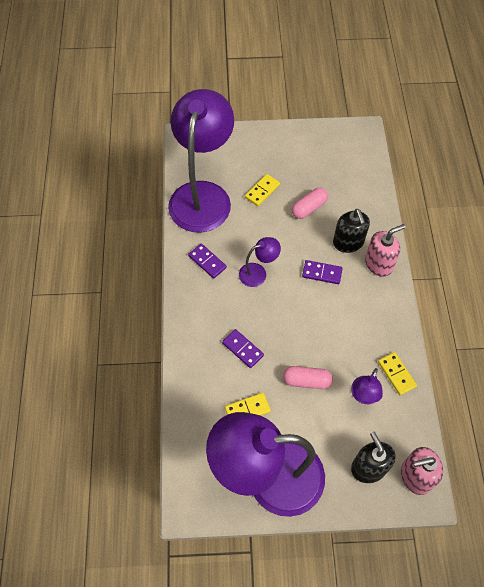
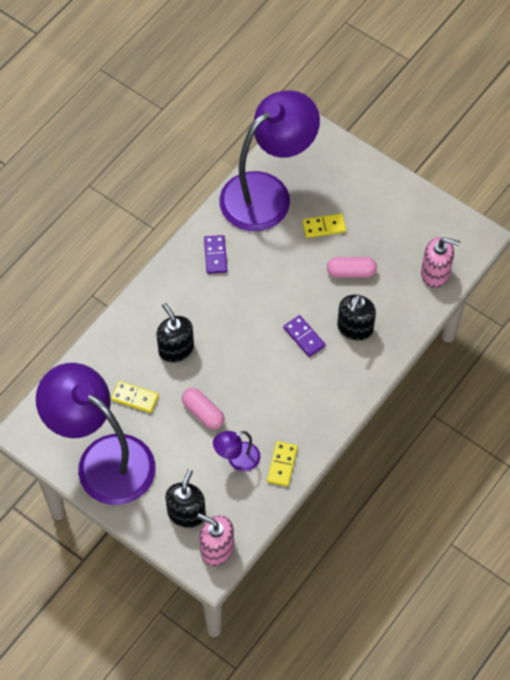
camera: 40 degrees right, 0 degrees up
purple domino [222,329,264,368] -> black soap dispenser [156,303,194,363]
purple lamp [239,237,281,287] -> none
pink soap dispenser [365,224,406,277] -> pink soap dispenser moved to [421,237,461,288]

